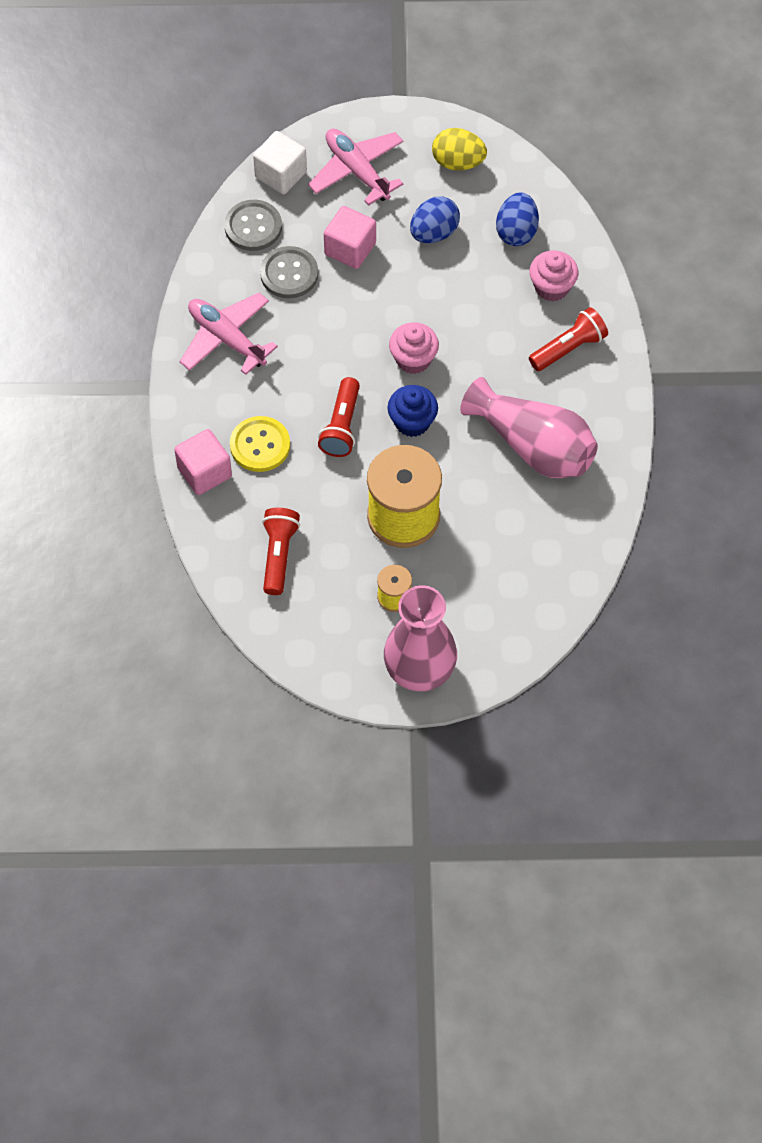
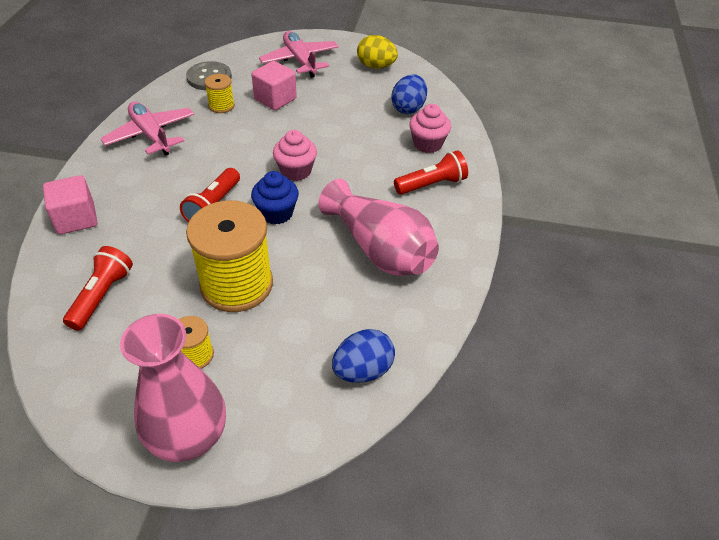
camera: 10 degrees right, 15 degrees down
yellow button [230,416,290,472] -> none
white cube [253,131,307,194] -> none
grey button [260,246,318,298] -> yellow spool [205,74,235,113]
blue egg [410,197,460,243] -> blue egg moved to [332,329,395,383]

